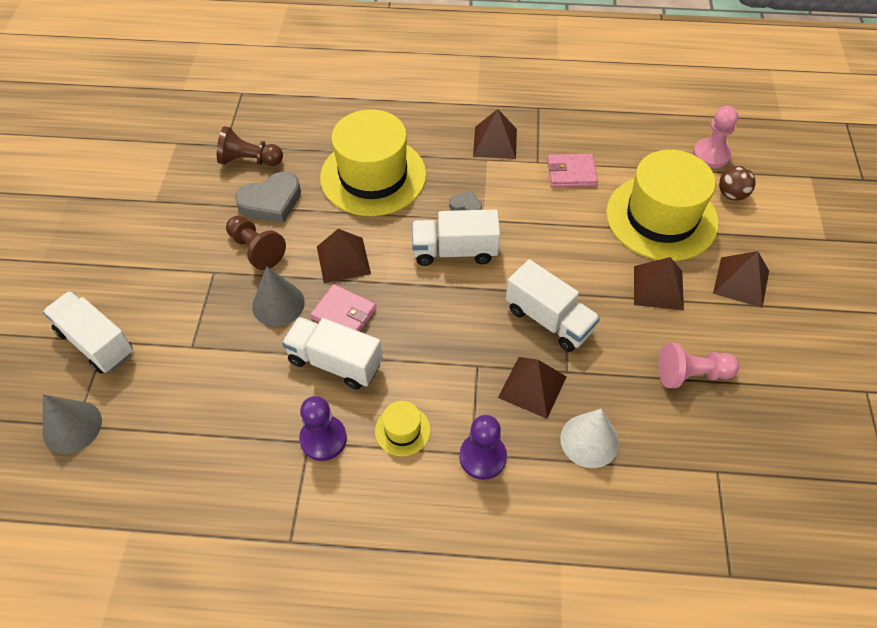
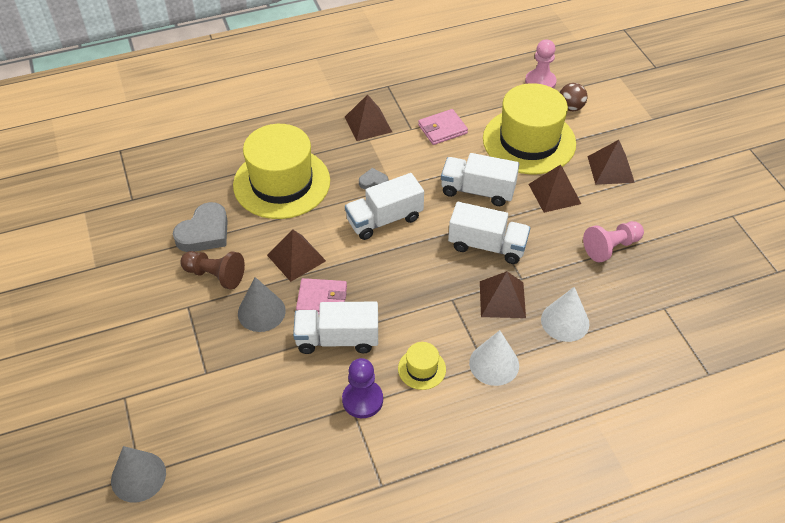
camera: 25 degrees left, 5 degrees down
white truck [43,291,133,374] -> white truck moved to [441,153,519,206]
brown pawn [217,126,283,166] -> none
purple pawn [459,415,507,480] -> white cone [469,330,519,386]

